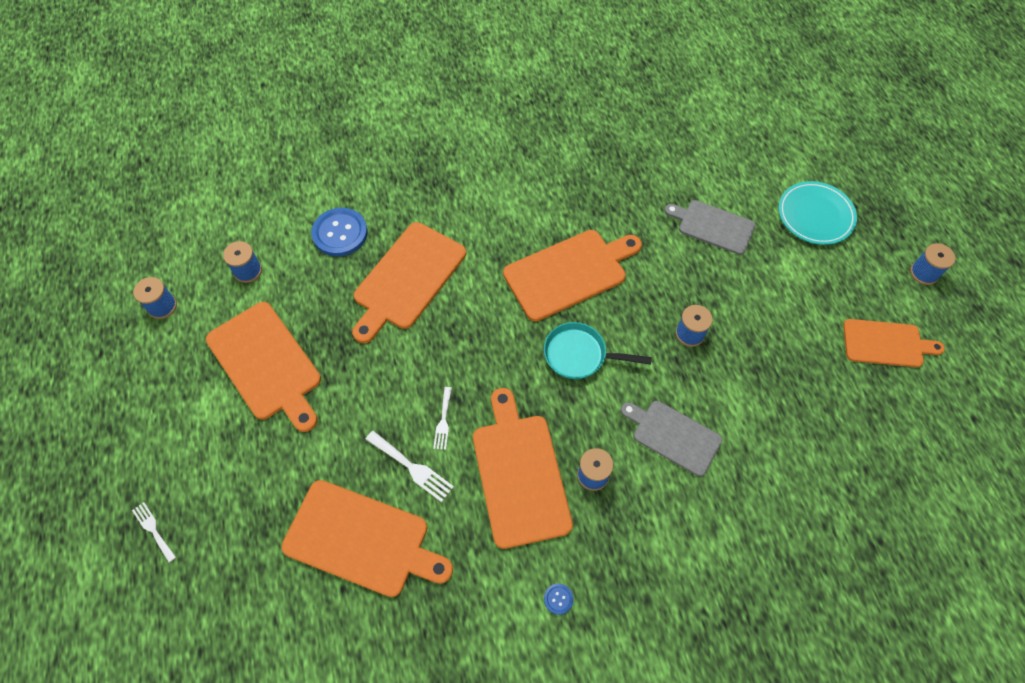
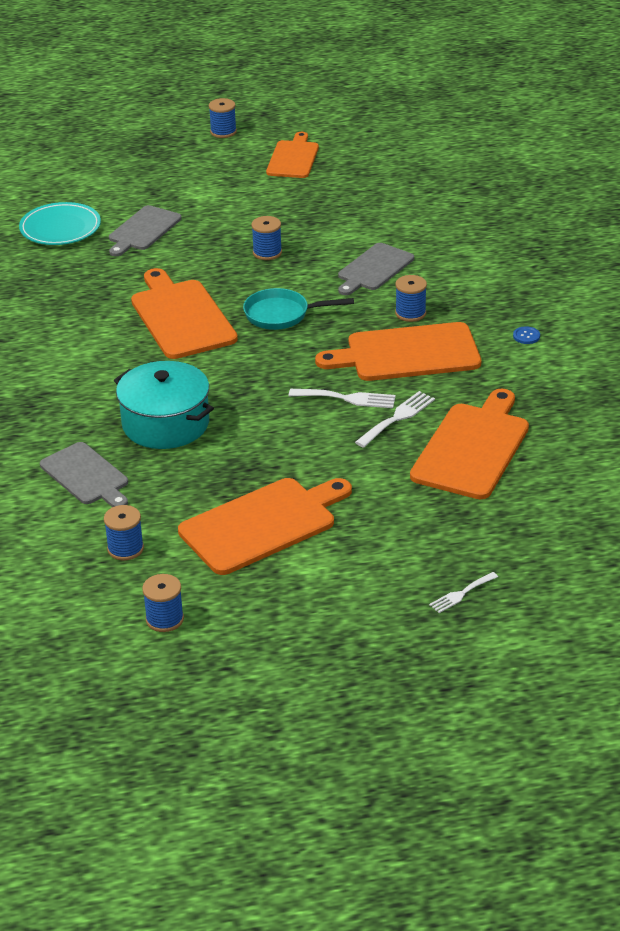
camera: 85 degrees left, 25 degrees down
blue button [311,208,368,257] -> grey cutting board [40,442,128,507]
orange cutting board [352,222,466,343] -> turquoise pot [114,361,214,449]
white fork [433,387,452,450] -> white fork [289,389,396,408], size x1.51
turquoise pan [544,322,652,379] -> turquoise pan turned 75 degrees clockwise [243,288,354,330]
turquoise plate [778,181,857,245] -> turquoise plate moved to [19,202,101,245]

